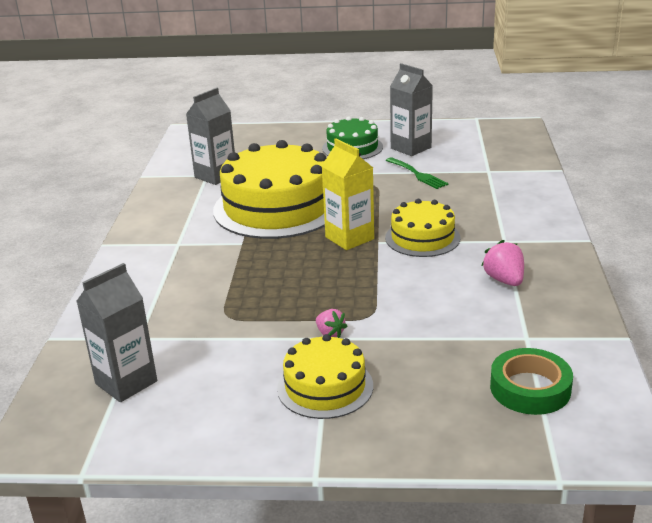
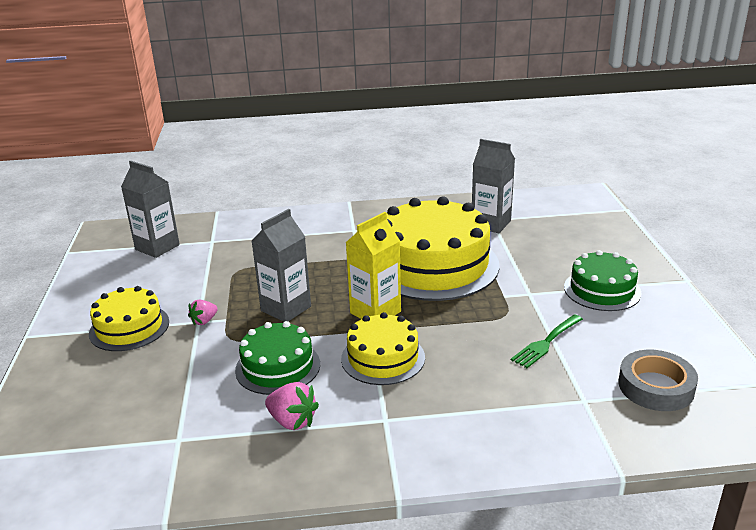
camera: 80 degrees right, 0 degrees up
grey carton [390,63,433,156] -> grey carton moved to [252,209,311,322]
pink strawberry [481,240,524,286] -> pink strawberry turned 60 degrees clockwise [265,382,319,430]
green tape [490,348,573,415] -> none
none -> green cake [235,321,320,395]
none -> grey tape [619,350,698,411]

